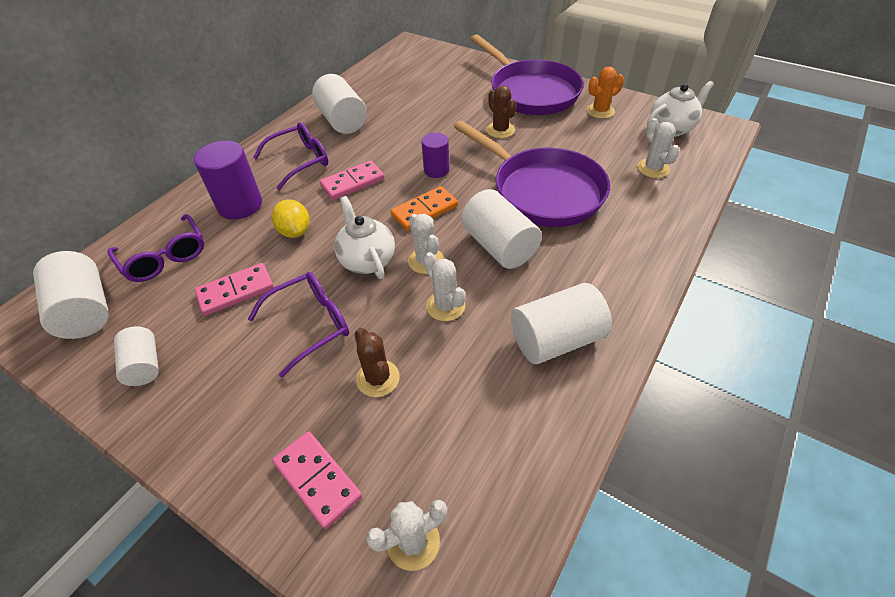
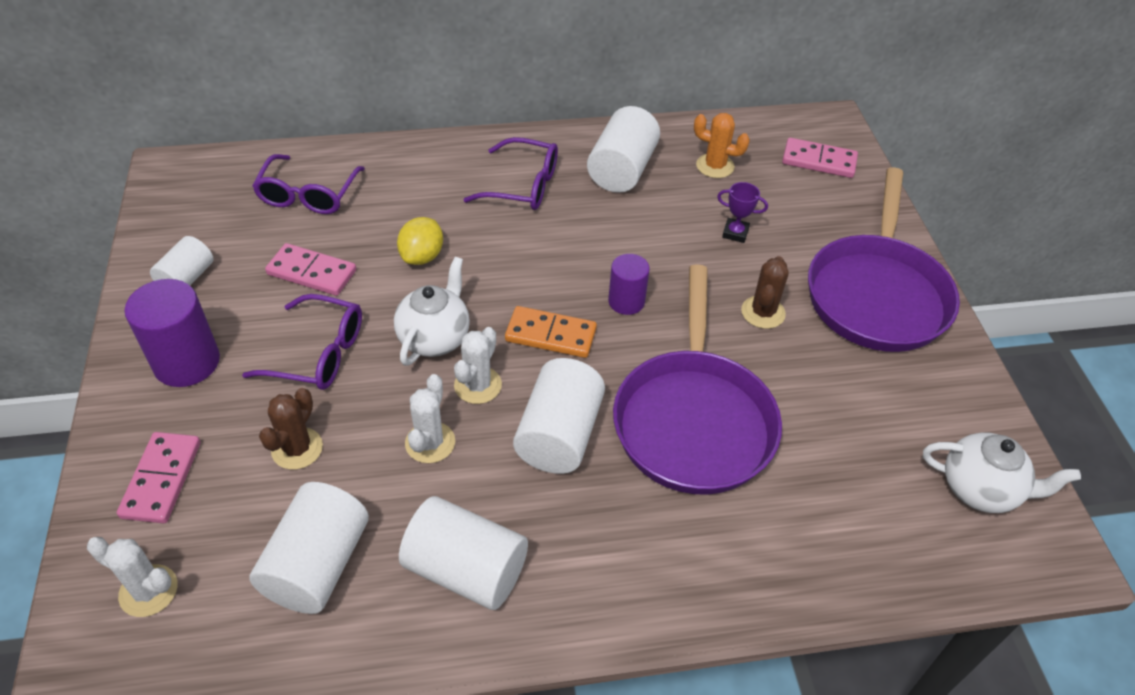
camera: 45 degrees right, 0 degrees up
white cylinder [33,251,109,339] -> white cylinder moved to [249,482,369,614]
purple cylinder [194,141,262,220] -> purple cylinder moved to [125,279,220,387]
pink domino [320,160,385,200] -> pink domino moved to [782,138,858,178]
orange cactus [587,67,624,119] -> orange cactus moved to [694,113,750,178]
white cactus [637,118,680,178] -> none
none -> purple trophy [717,182,768,243]

